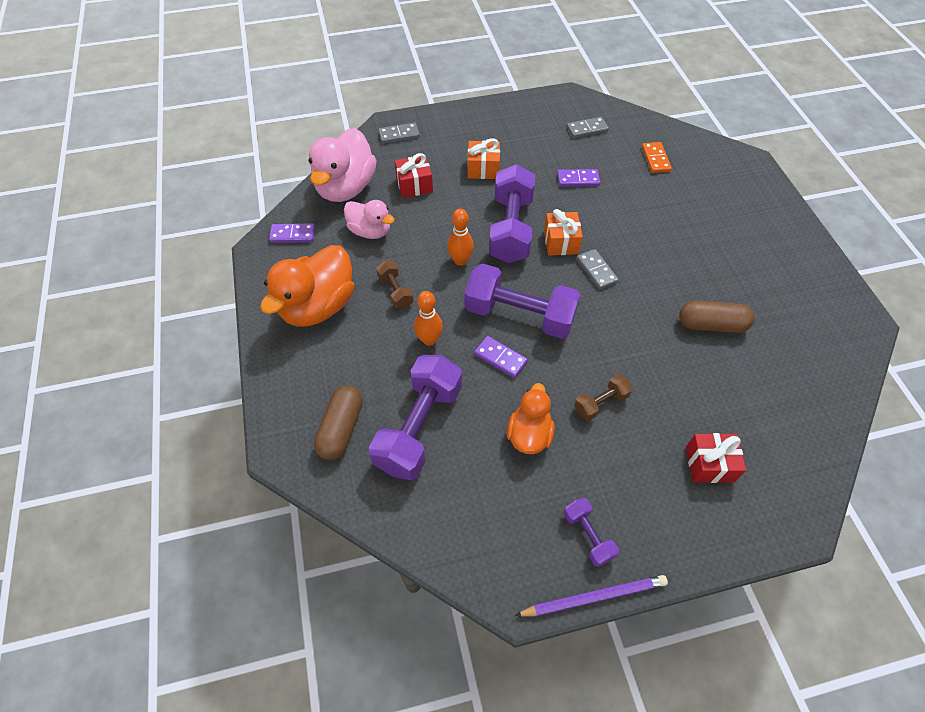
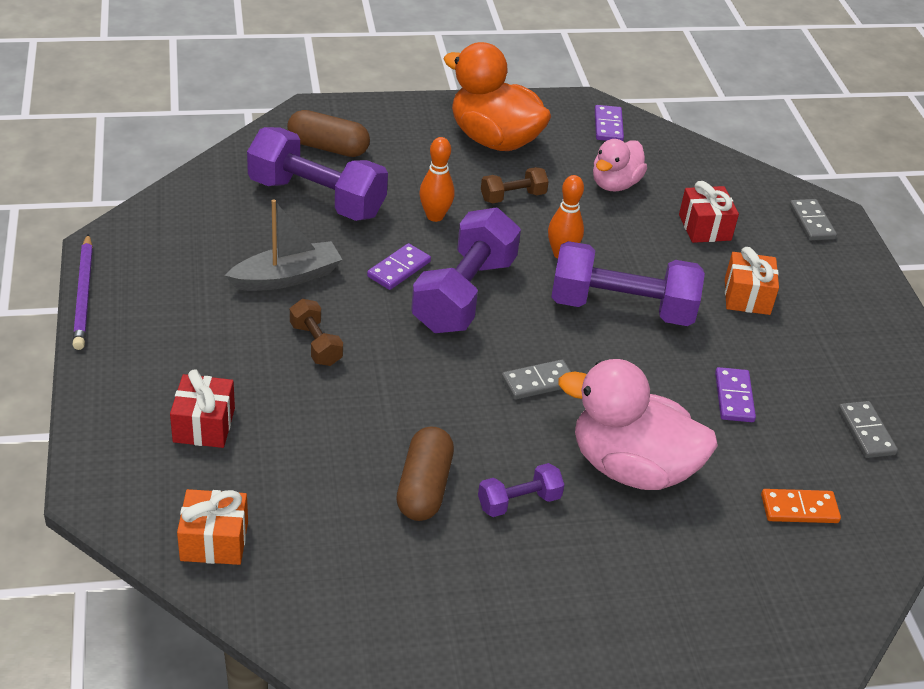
camera: 90 degrees right, 15 degrees down
pink duck [308,128,377,202] -> pink duck moved to [558,359,718,490]
orange duck [507,383,555,454] -> grey boat [225,199,343,291]
orange gift [544,209,583,255] -> orange gift moved to [177,489,248,565]
purple dumbbell [563,498,619,567] -> purple dumbbell moved to [478,463,564,517]

